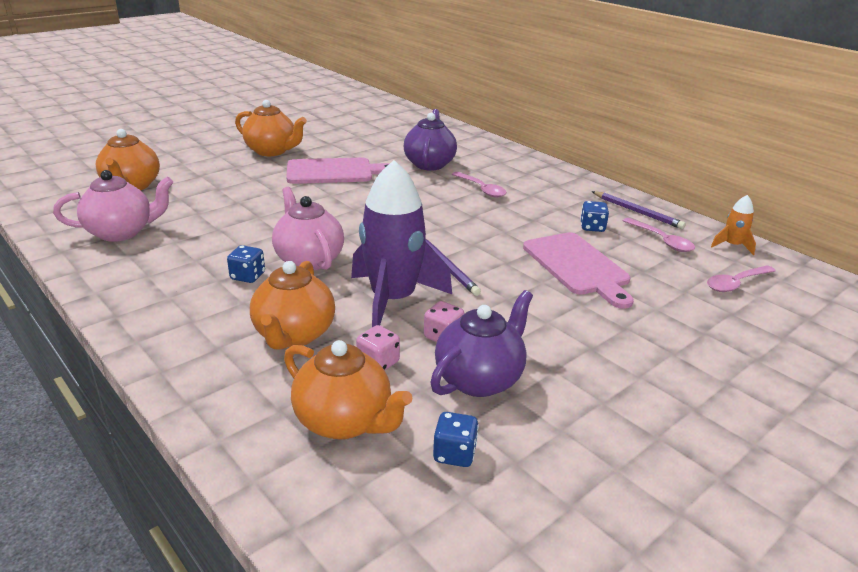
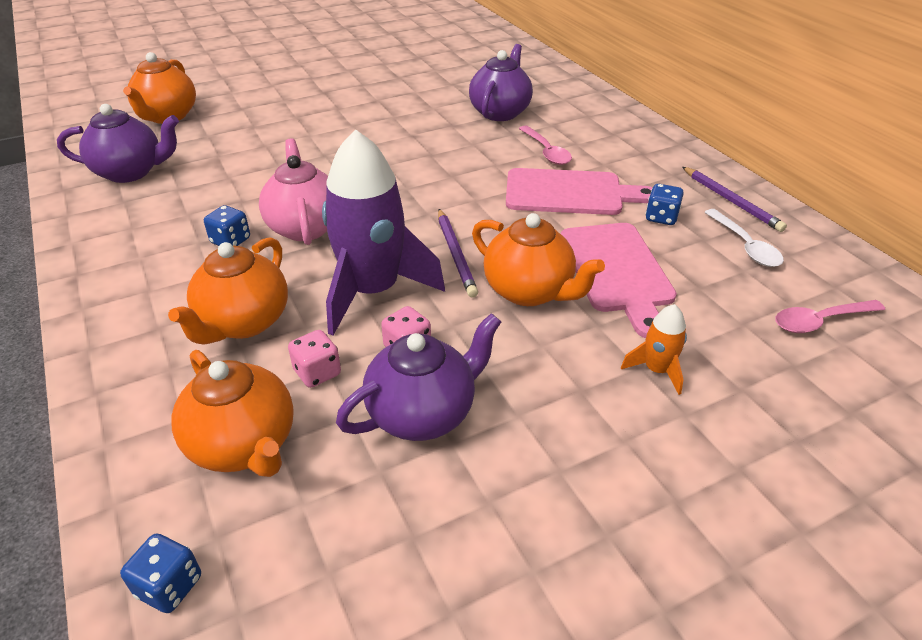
camera: 15 degrees right, 10 degrees up
pink teapot [53,170,173,242] -> purple teapot [57,104,179,183]
orange teapot [235,100,307,156] -> orange teapot moved to [472,213,605,306]
pink cutting board [286,157,390,184] -> pink cutting board moved to [506,168,653,215]
blue dice [433,412,479,467] -> blue dice moved to [120,533,201,613]
pink spoon [623,218,695,252] -> white spoon [704,209,784,267]
orange rocket [711,195,756,255] -> orange rocket moved to [621,304,687,395]

